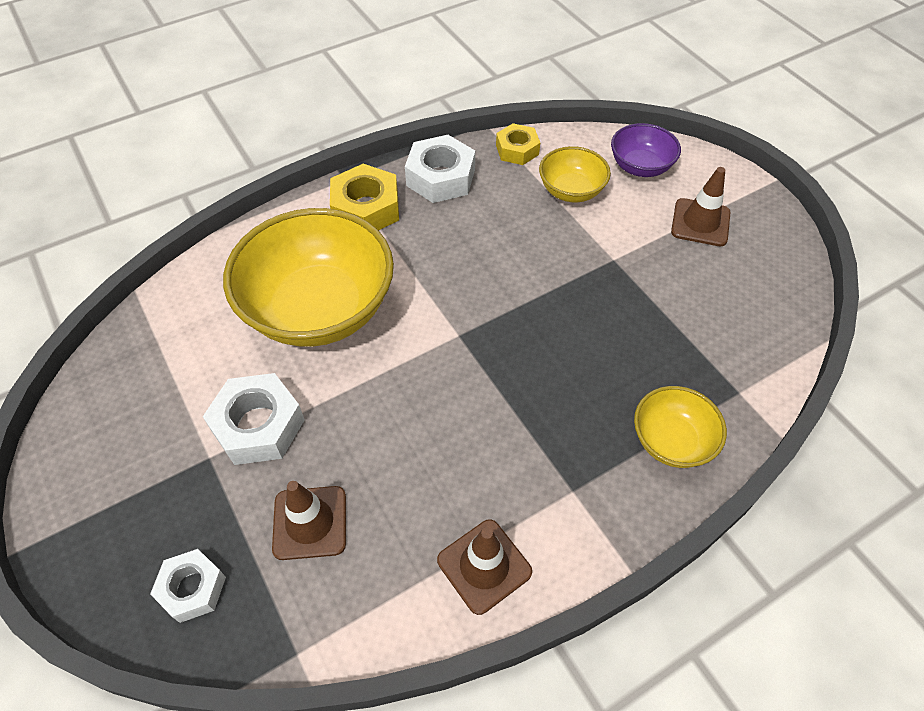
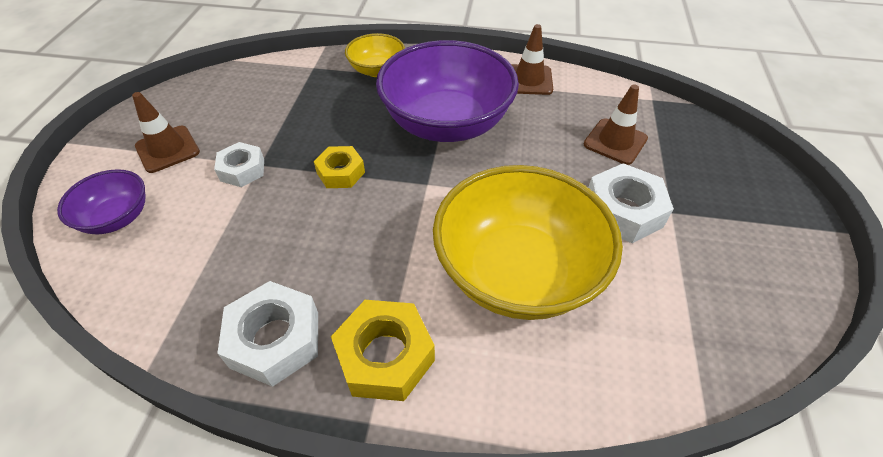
camera: 140 degrees left, 5 degrees down
white nut [150,549,226,623] -> white nut moved to [214,142,264,187]
yellow nut [496,123,540,165] -> yellow nut moved to [314,146,365,188]
yellow bowl [539,146,611,202] -> none
none -> purple bowl [376,40,519,142]

